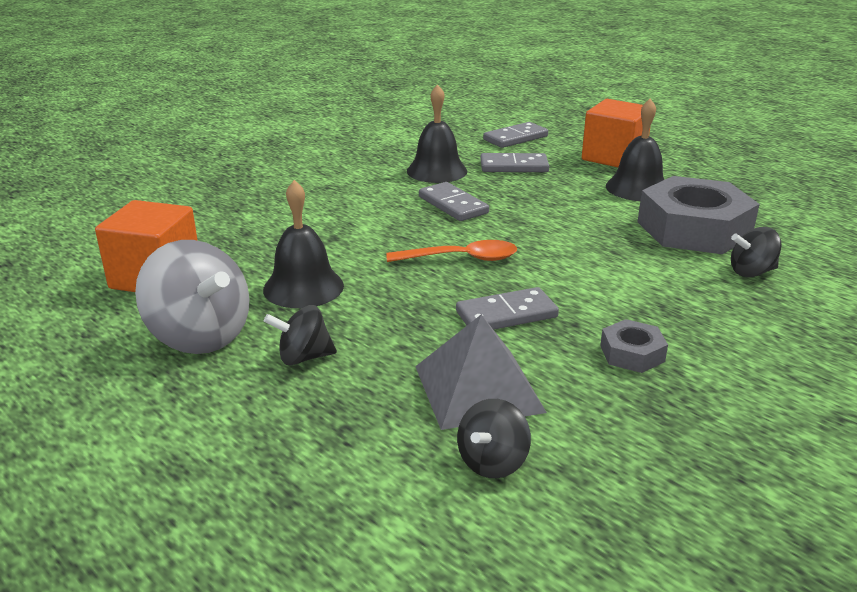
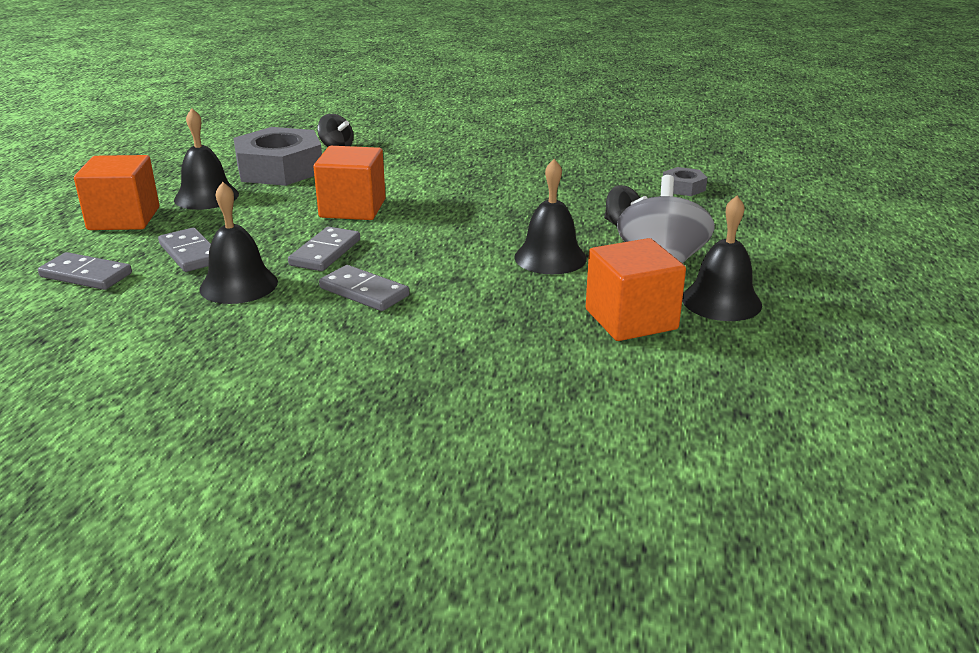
camera: 125 degrees left, 0 degrees up
orange spoon [386,240,517,262] -> none
grey pyramid [415,314,547,430] -> none
grey domino [456,287,559,330] -> grey domino moved to [319,265,409,311]
black spinning top [457,399,531,478] -> none
grey nut [600,319,668,373] -> grey nut moved to [663,167,707,196]
none -> orange cube [313,146,386,220]
none -> black bell [682,196,762,321]

